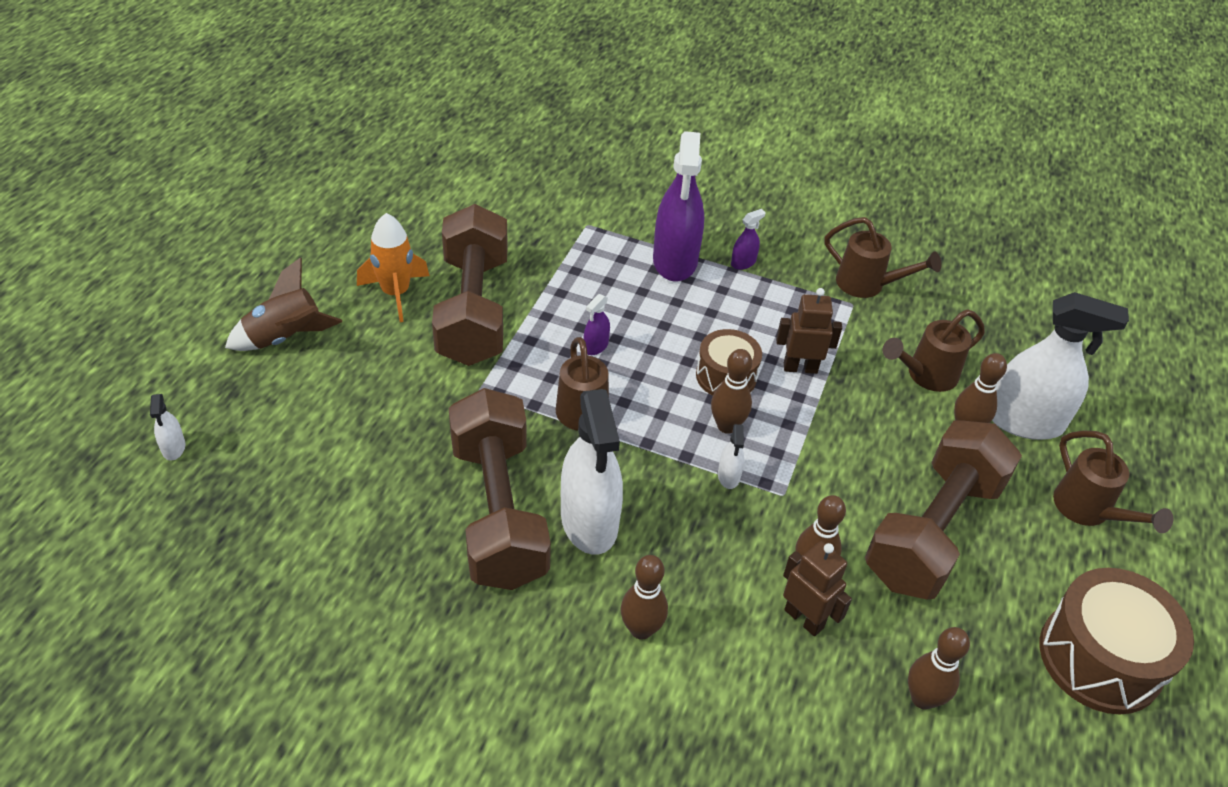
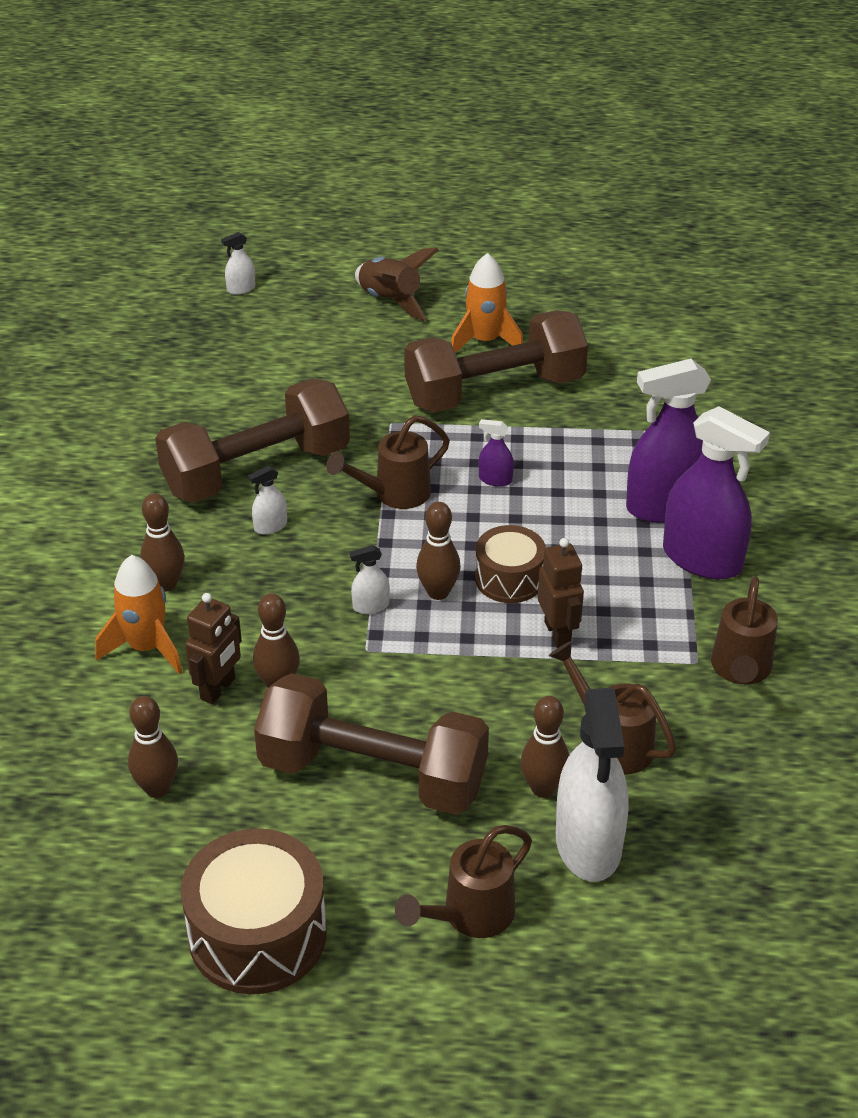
camera: 75 degrees right, 5 degrees down
white spray bottle [561,389,623,555] -> white spray bottle [248,466,287,534], size x0.42
purple spray bottle [731,209,766,270] -> purple spray bottle [663,406,770,580], size x2.37
none -> orange rocket [95,555,182,674]

